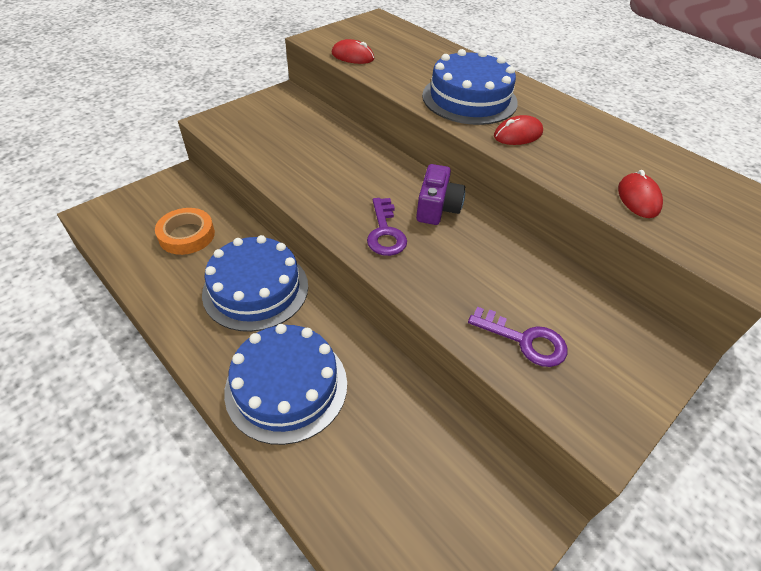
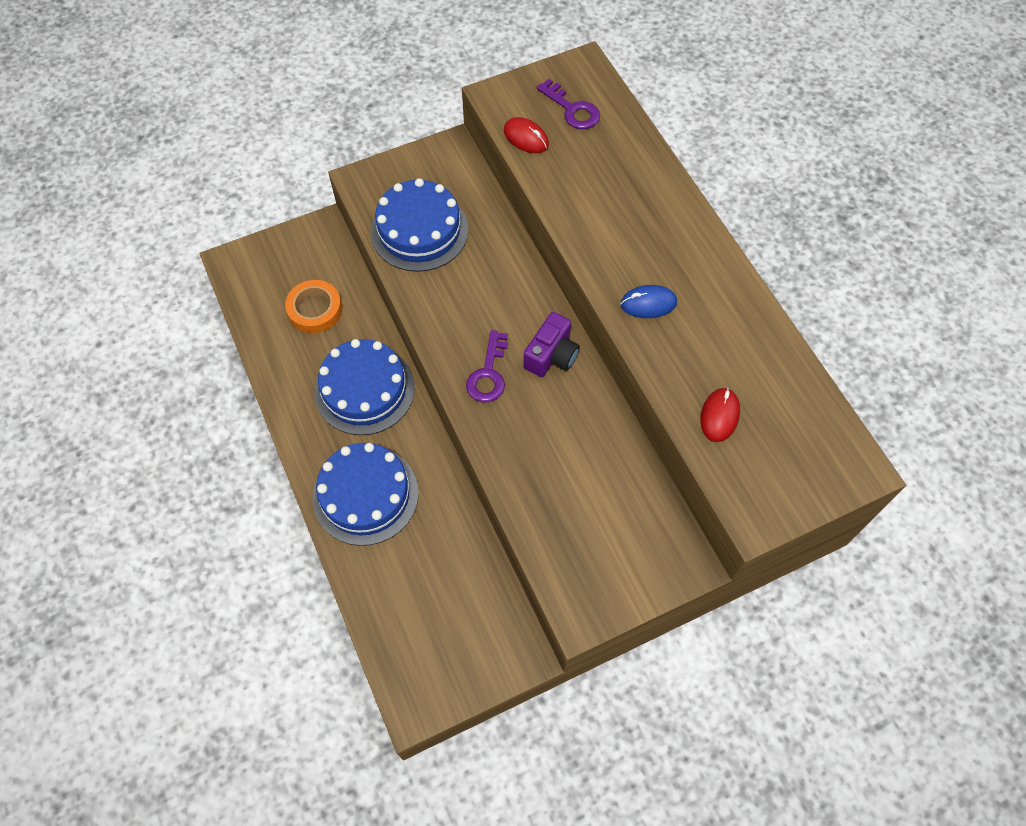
camera: 20 degrees right, 15 degrees up
blue cake [422,49,518,125] -> blue cake moved to [371,178,469,272]
purple key [468,307,567,367] -> purple key moved to [537,79,600,129]
red mouse [494,115,543,145] -> blue mouse [621,285,677,318]

